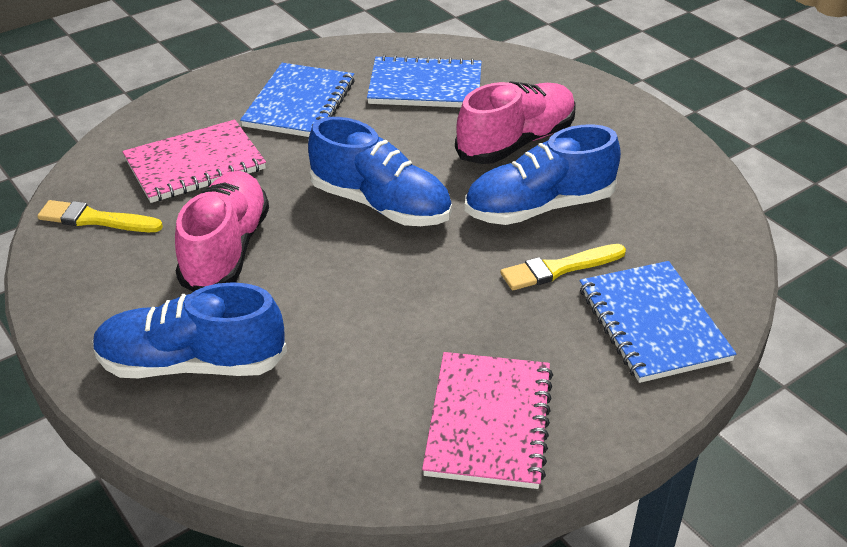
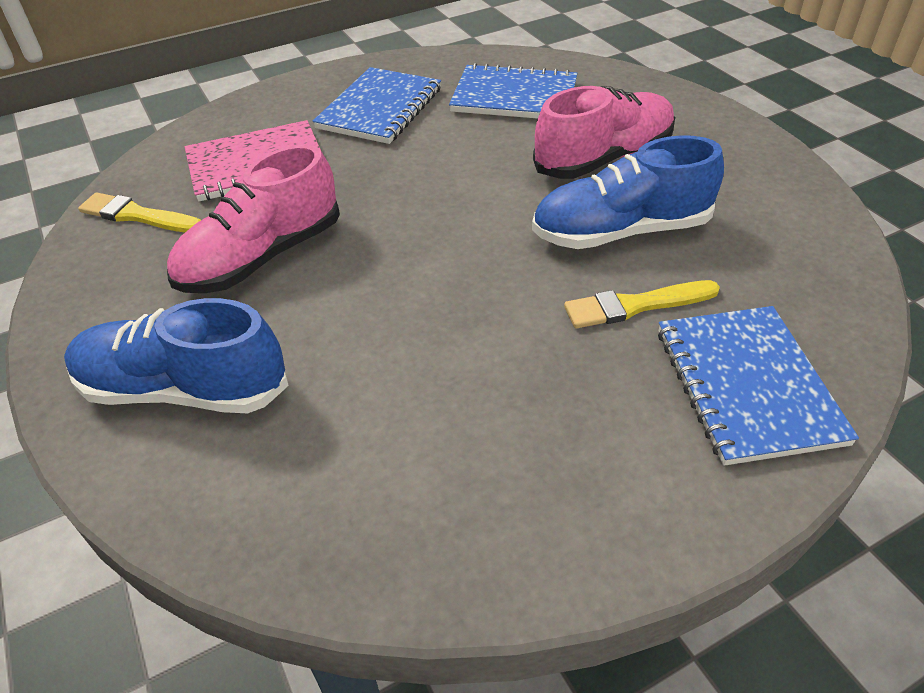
camera: 10 degrees right, 5 degrees up
pink shoe [175,171,269,292] -> pink shoe turned 150 degrees counterclockwise [167,144,340,293]
blue shoe [308,117,452,226] -> none
pink notebook [422,352,553,489] -> none

